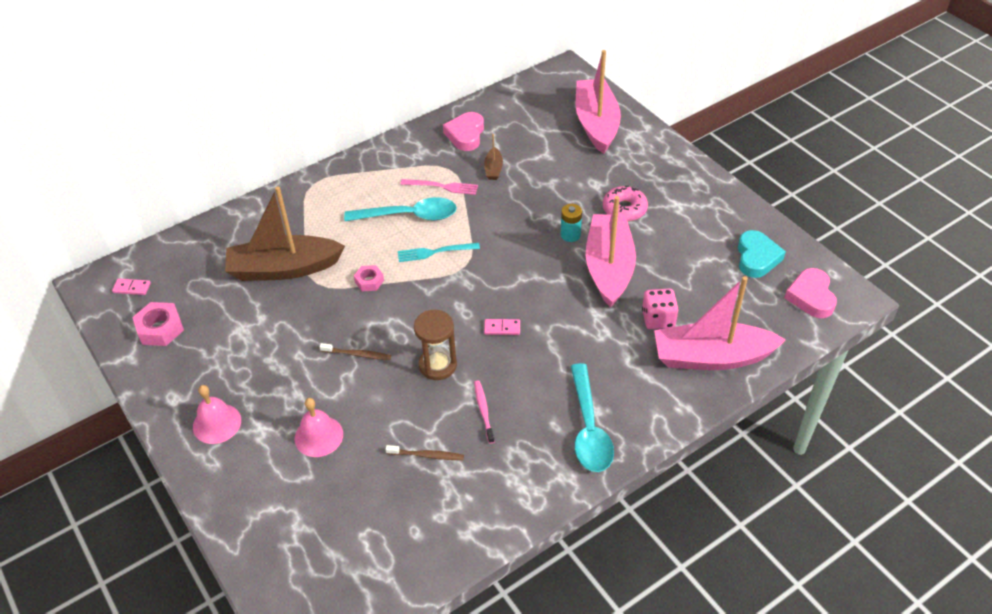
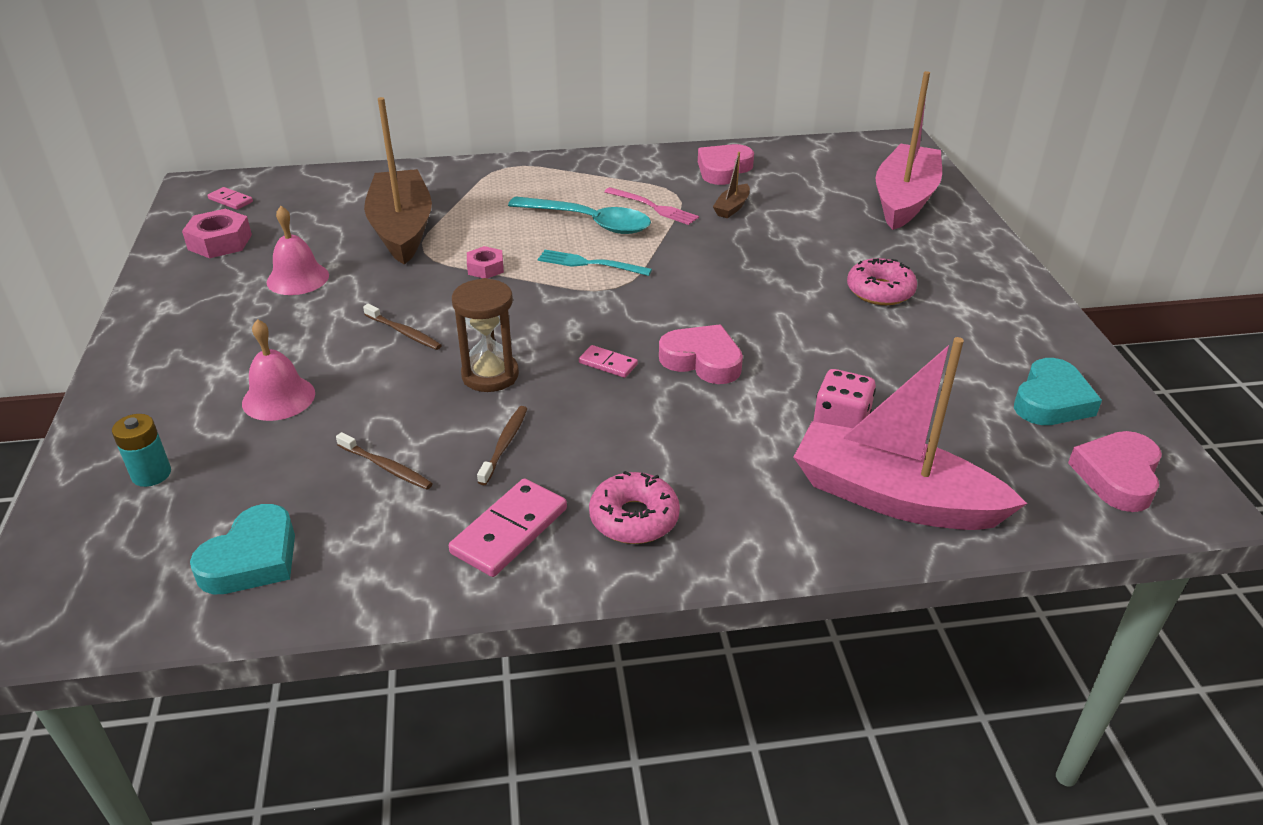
camera: 25 degrees right, 10 degrees down
pink bell [193,385,241,444] -> pink bell moved to [267,206,329,295]
brown boat [225,186,345,281] -> brown boat turned 60 degrees clockwise [364,97,432,265]
pink toothbrush [474,380,495,444] -> brown toothbrush [477,406,527,485]
turquoise battery [561,204,582,242] -> turquoise battery moved to [112,414,171,487]
turquoise spoon [571,363,614,472] -> pink donut [589,471,680,544]
pink boat [586,196,636,308] -> none
none -> turquoise heart [190,504,295,594]
none -> pink domino [449,478,567,577]
none -> pink heart [659,324,743,384]

